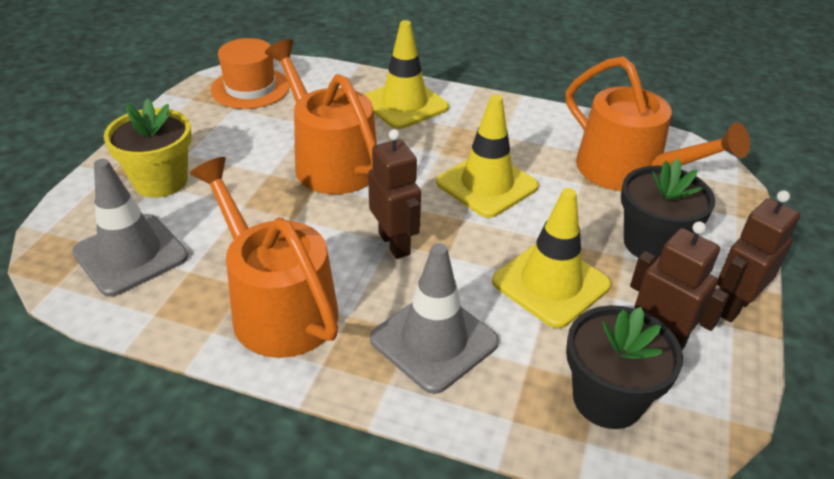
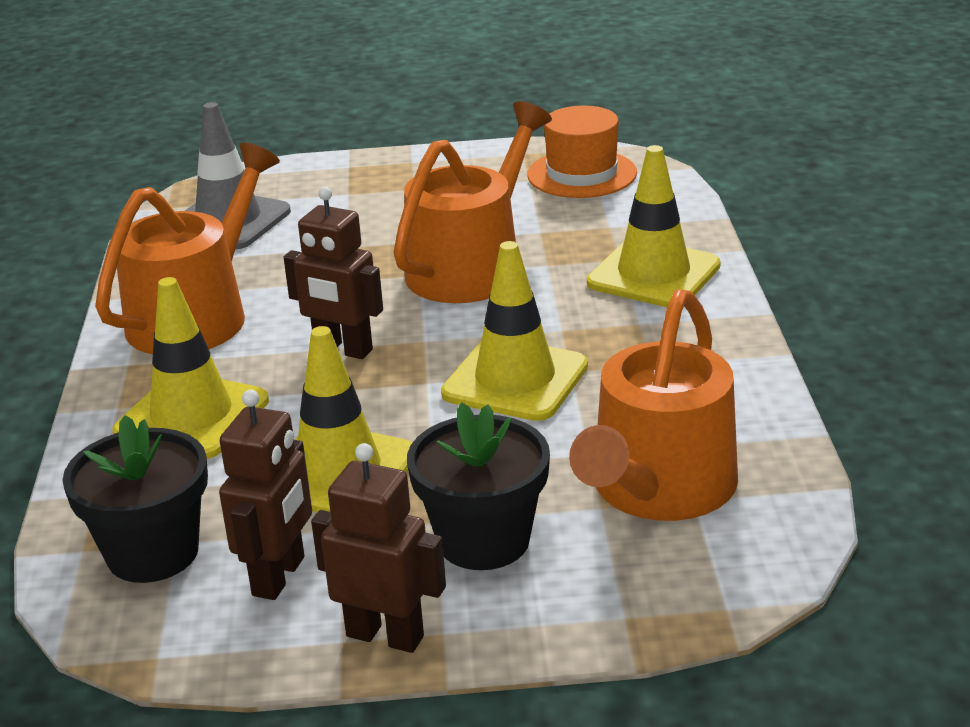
camera: 70 degrees right, 10 degrees down
yellow flower pot [104,98,192,198] -> none
brown robot [368,129,421,259] -> brown robot turned 75 degrees clockwise [284,187,383,359]
grey traffic cone [370,243,499,394] -> yellow traffic cone [112,277,269,459]

